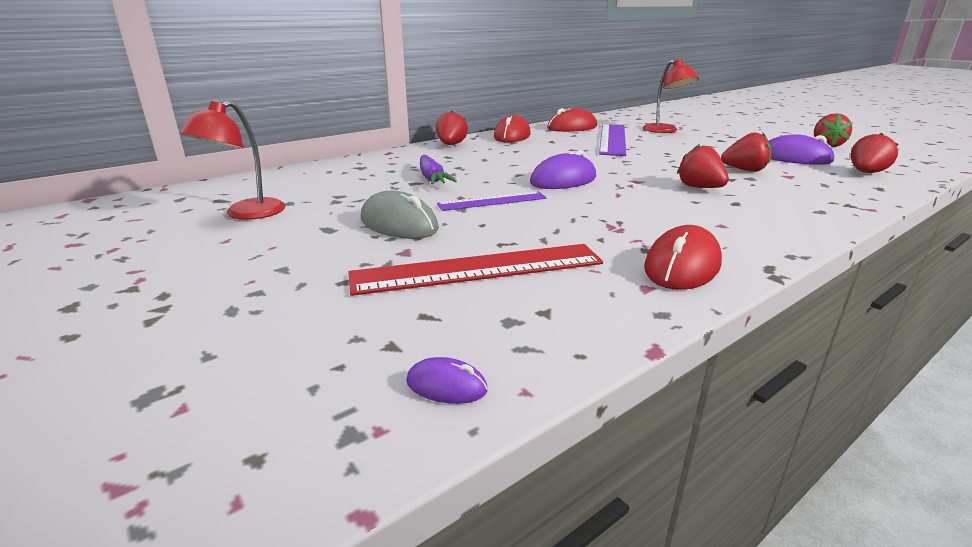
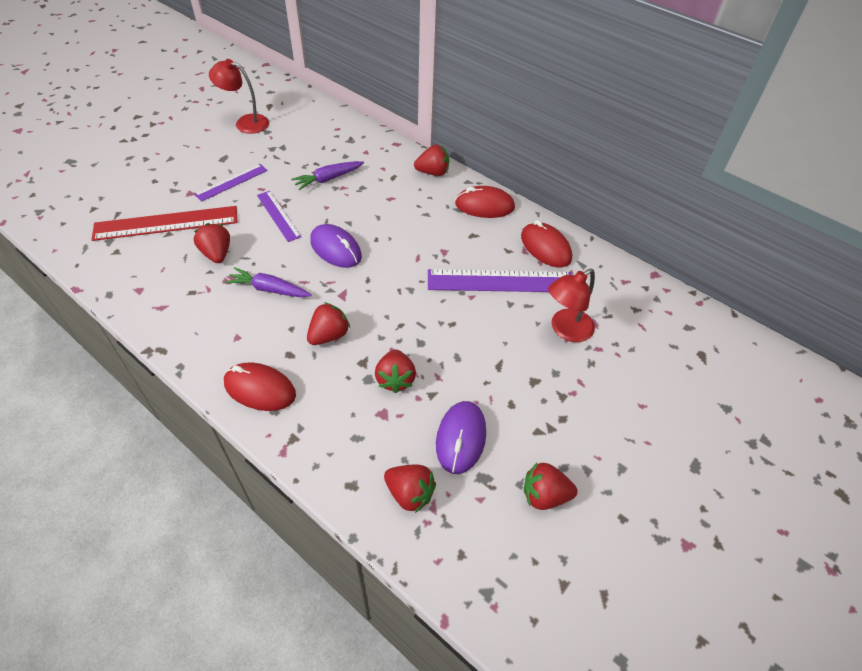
camera: 75 degrees right, 25 degrees up
red ruler [348,244,603,296] -> red ruler turned 75 degrees counterclockwise [91,206,237,241]
grey mouse [361,191,439,239] -> purple ruler [194,164,268,202]
purple mouse [406,357,488,404] -> none
red mouse [644,225,722,290] -> red mouse moved to [224,363,296,411]
none -> red strawberry [194,223,230,263]
none -> purple carrot [225,267,311,297]

